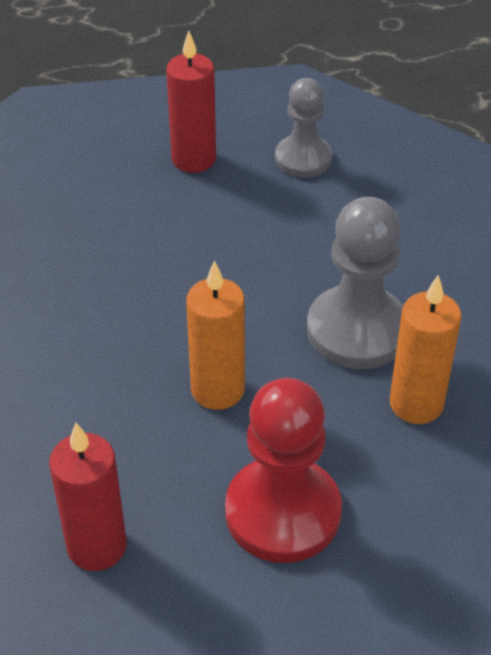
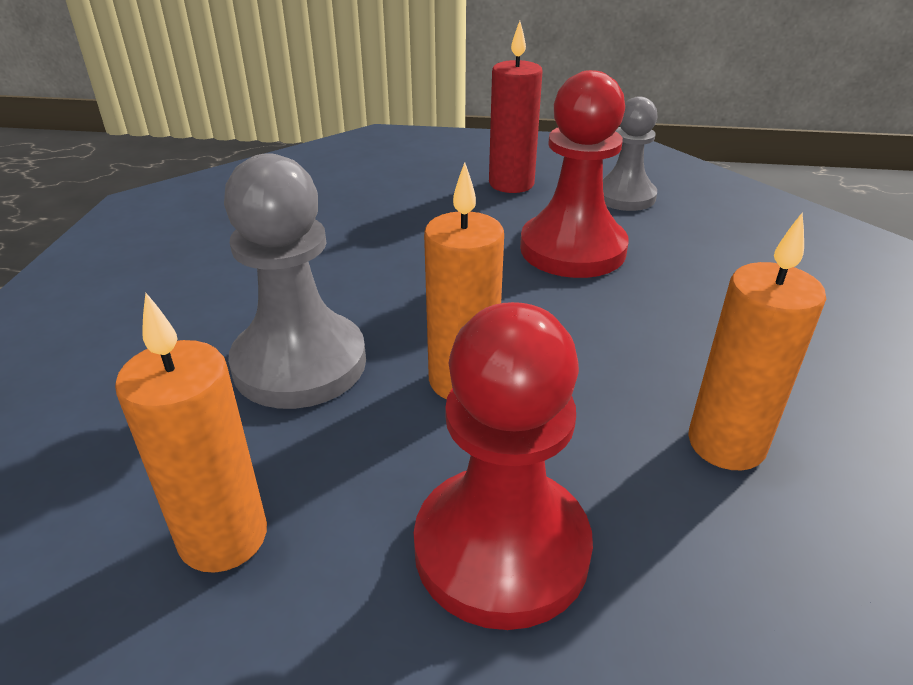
camera: 15 degrees right, 10 degrees down
red candle [49,423,127,571] -> orange candle [115,293,267,573]
grey pawn [307,197,403,369] -> grey pawn moved to [224,153,366,409]
none -> red pawn [520,70,629,278]

